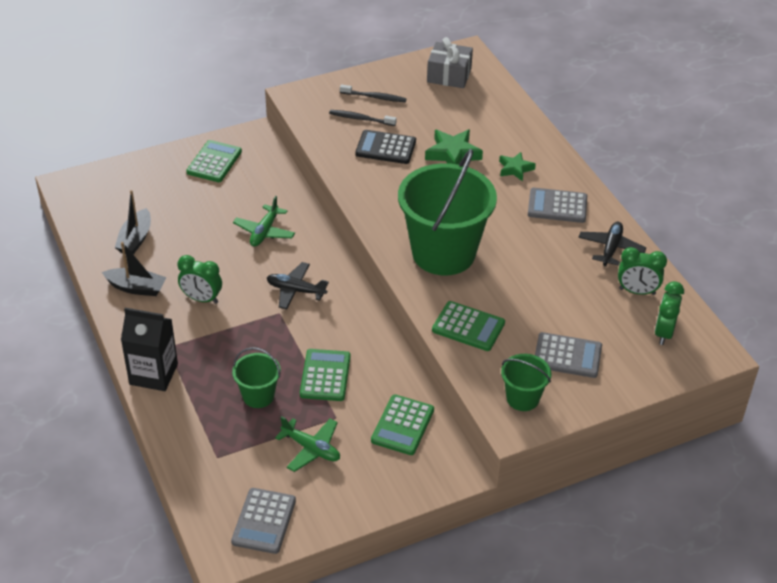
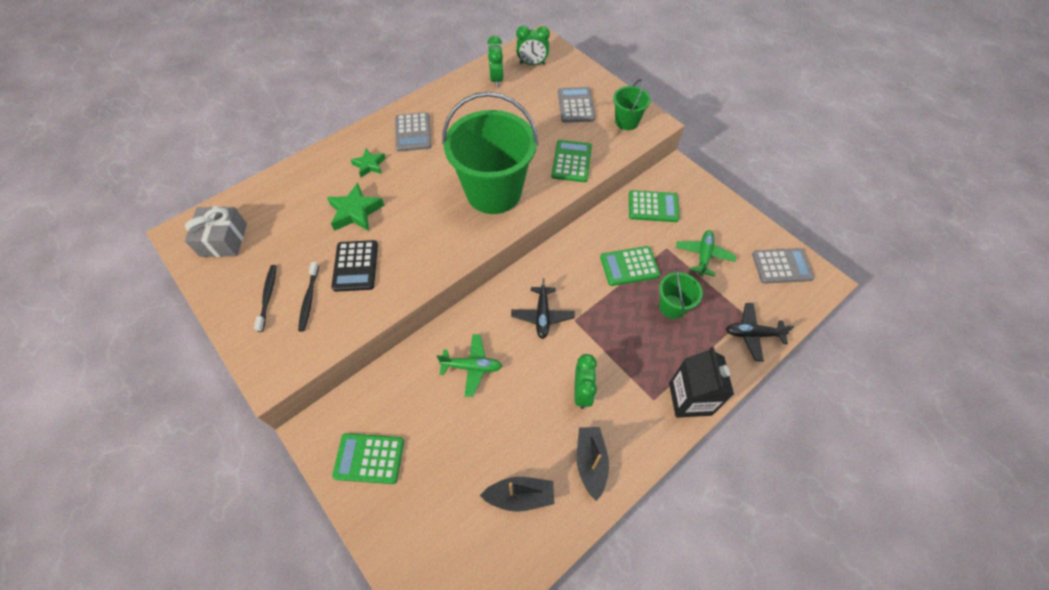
camera: 105 degrees left, 15 degrees up
black plane [578,221,646,267] -> black plane moved to [726,303,794,362]

